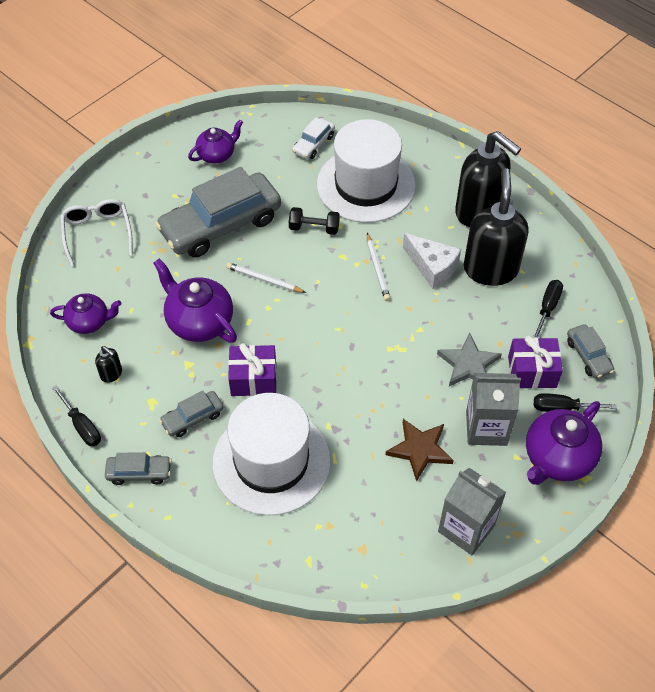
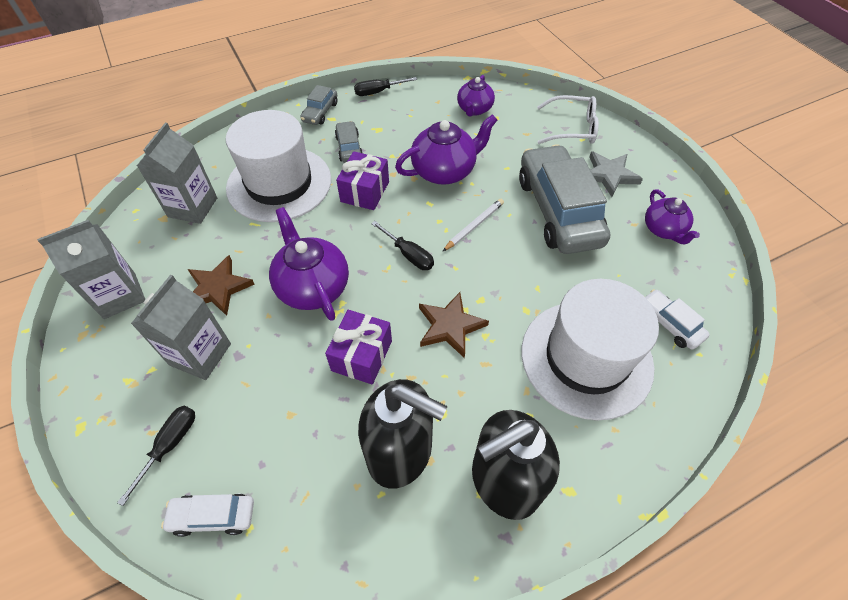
camera: 110 degrees right, 0 degrees up
black soap dispenser [95,346,122,383] -> none
black dumbbell [289,207,340,235] -> none
white pencil [367,233,390,301] -> brown star [419,292,489,358]
white cheese [403,233,461,289] -> none
grey star [437,333,502,386] -> grey star moved to [589,151,643,197]
purple gift [508,336,563,389] -> purple gift moved to [325,310,392,385]
purple teapot [526,401,603,485] -> purple teapot moved to [269,207,349,321]
black screwdriver [533,280,563,338] -> black screwdriver moved to [371,221,434,270]
grey car [567,324,614,379] -> white car [161,494,254,537]
none -> grey carton [137,123,217,224]

